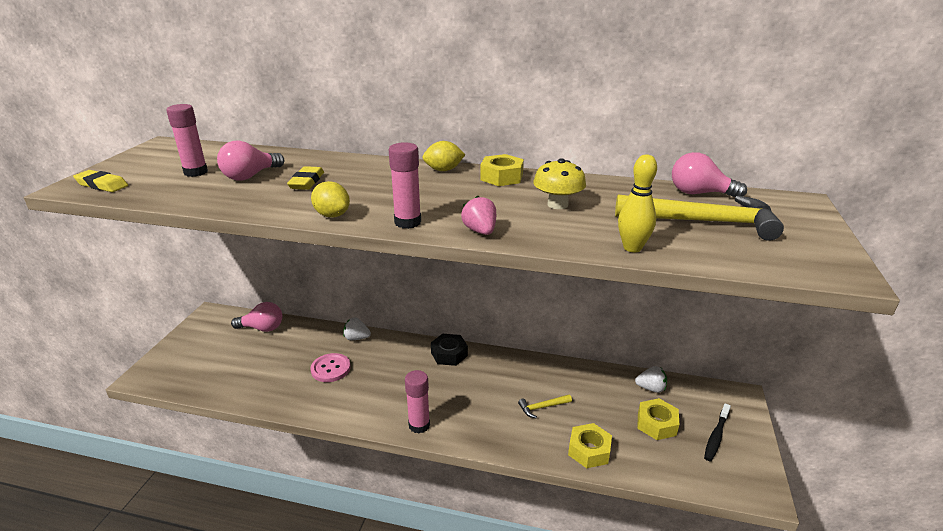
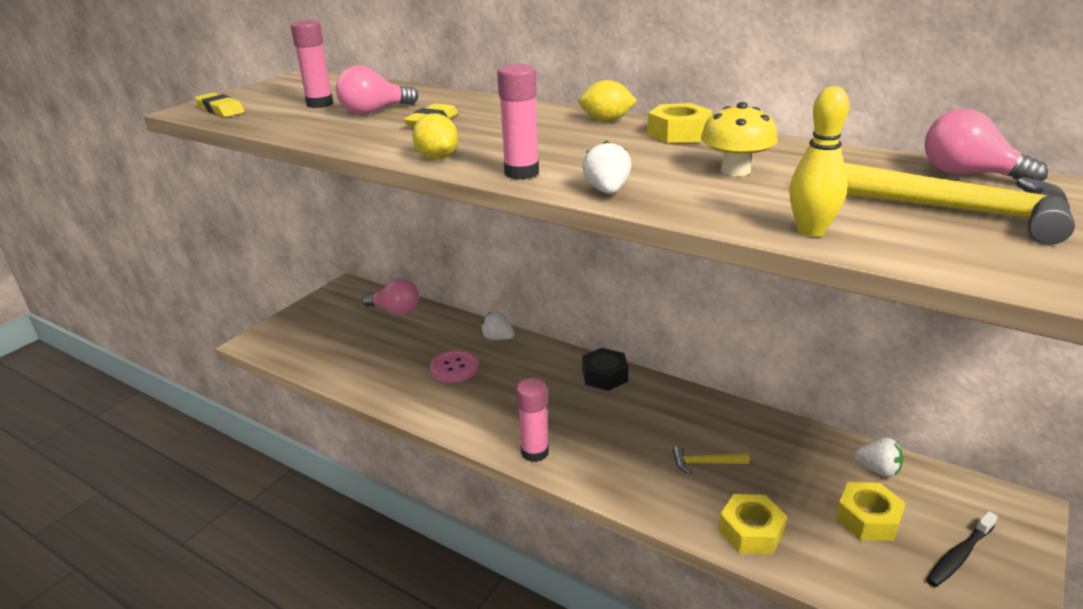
camera: 20 degrees right, 0 degrees up
pink strawberry [461,196,496,235] -> white strawberry [582,140,631,194]

